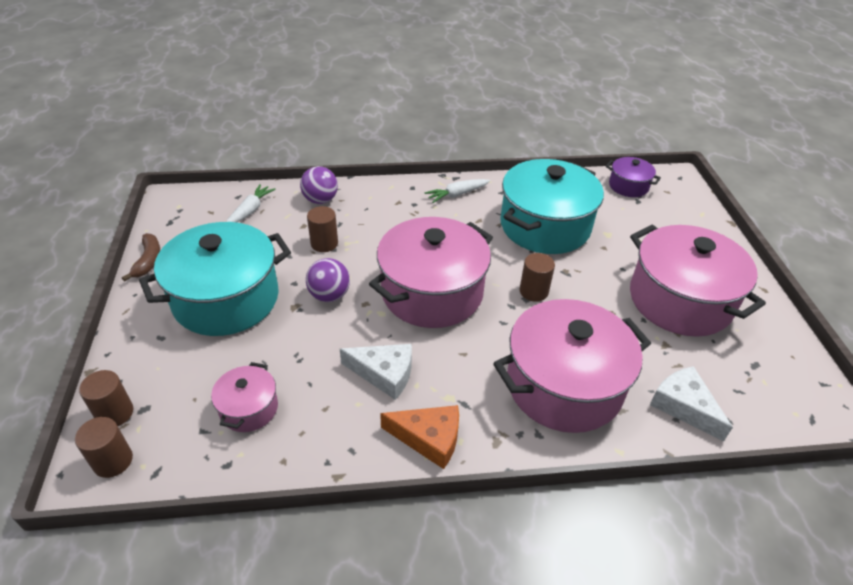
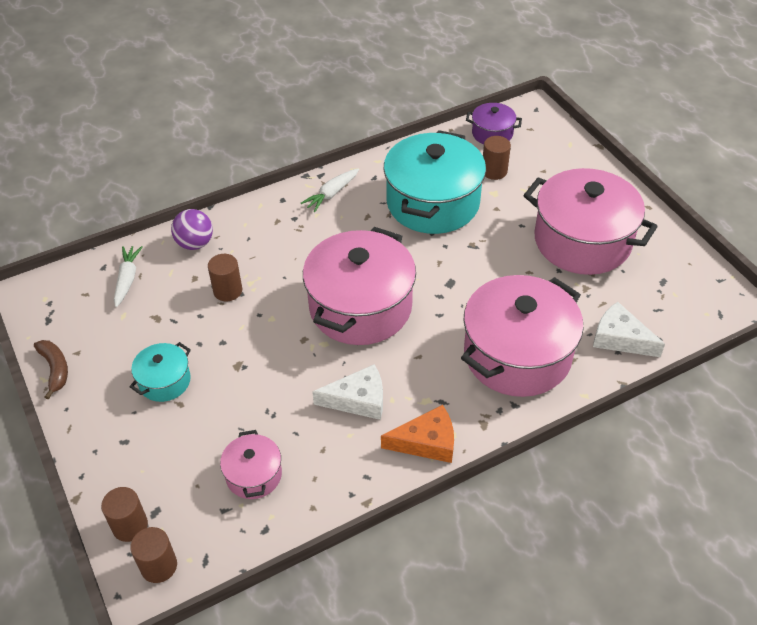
camera: 20 degrees left, 5 degrees up
turquoise pot [139,222,291,336] -> turquoise pot [129,342,191,402], size x0.48
purple ball [306,258,350,302] -> none
brown cylinder [520,253,555,302] -> brown cylinder moved to [483,136,511,180]

